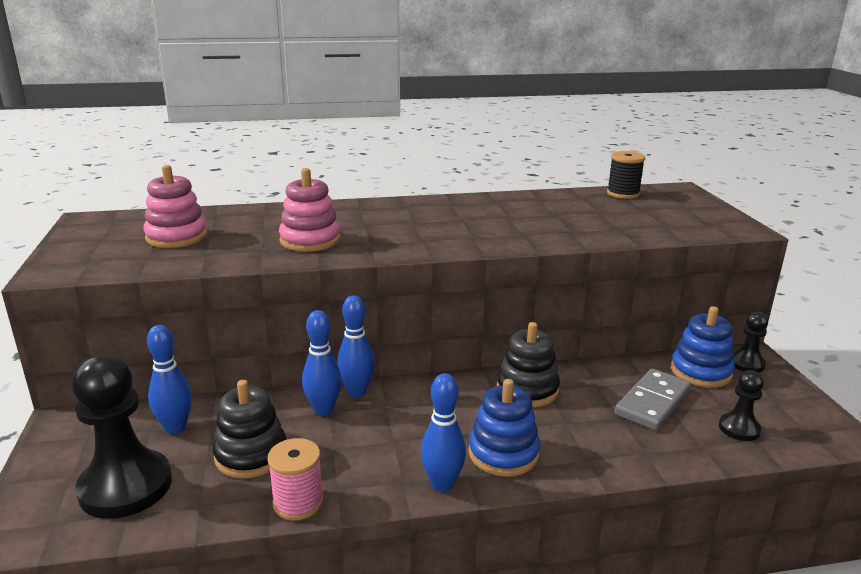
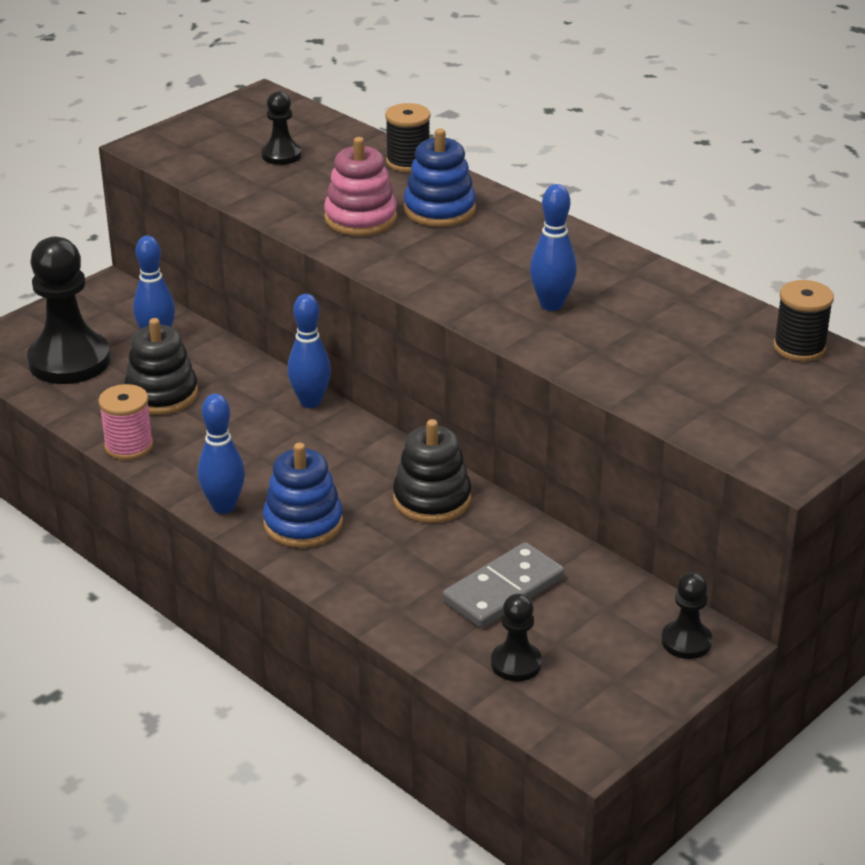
camera: 55 degrees right, 10 degrees up
pink stacking toy [143,165,208,248] -> black pawn [261,91,302,165]
blue bowling pin [302,310,342,416] -> blue bowling pin moved to [530,184,577,311]
grey domino [615,369,691,431] -> grey domino turned 45 degrees counterclockwise [442,542,564,628]
blue stacking toy [671,306,735,388] -> blue stacking toy moved to [404,128,476,227]
none -> black spool [385,103,431,172]

